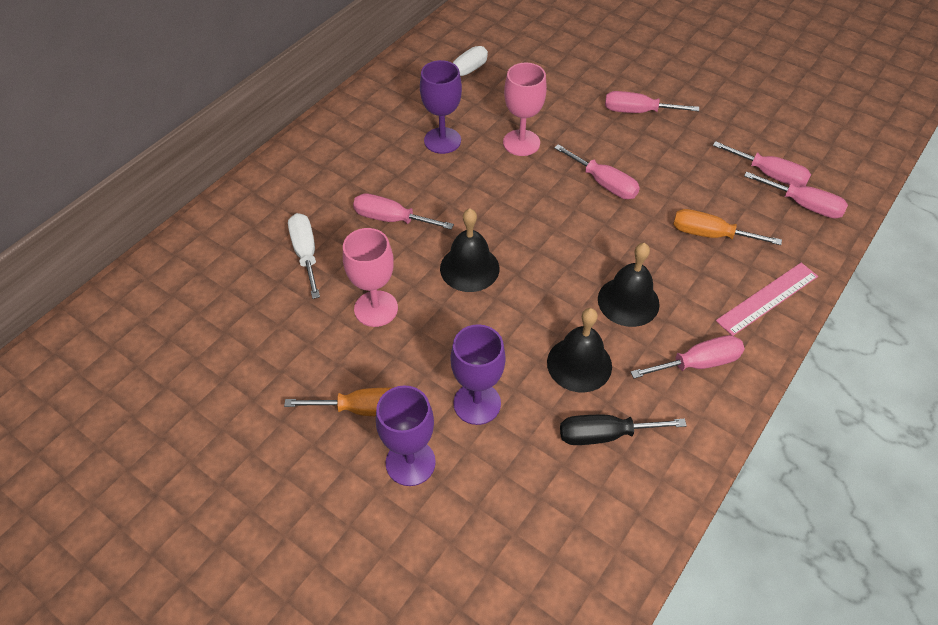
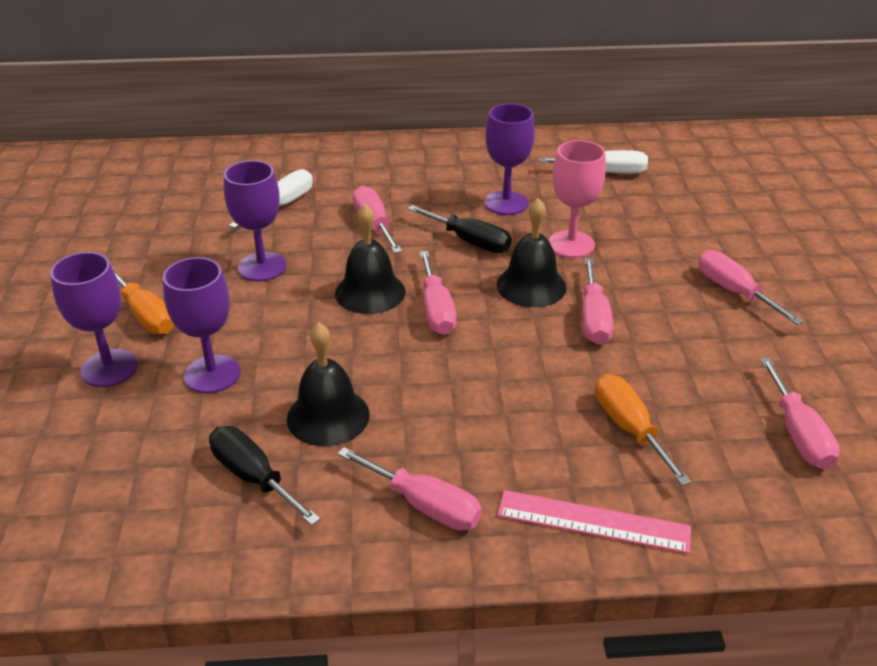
camera: 50 degrees right, 15 degrees down
pink goblet [343,228,398,327] -> purple goblet [224,160,287,281]
black bell [598,243,660,327] -> black bell moved to [496,198,567,307]
pink screwdriver [744,172,848,219] -> pink screwdriver moved to [420,251,457,335]
none -> black screwdriver [408,205,512,253]

